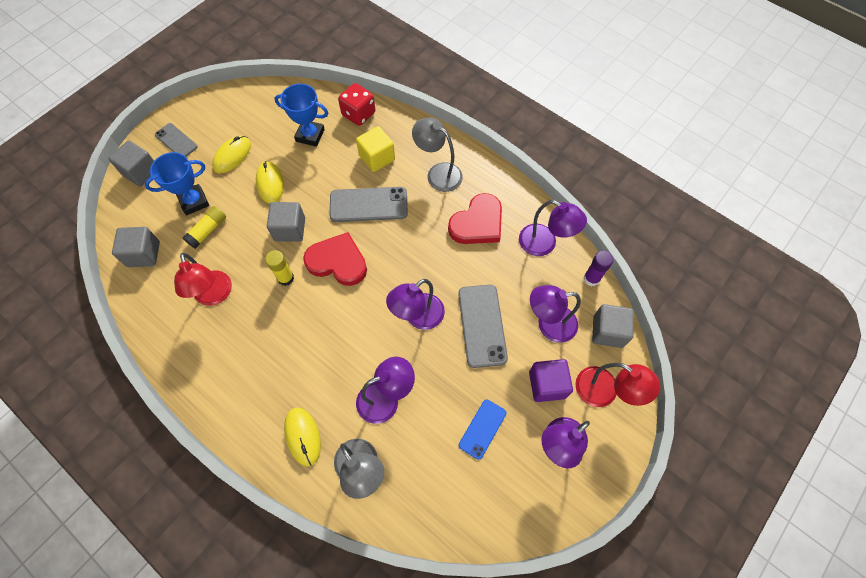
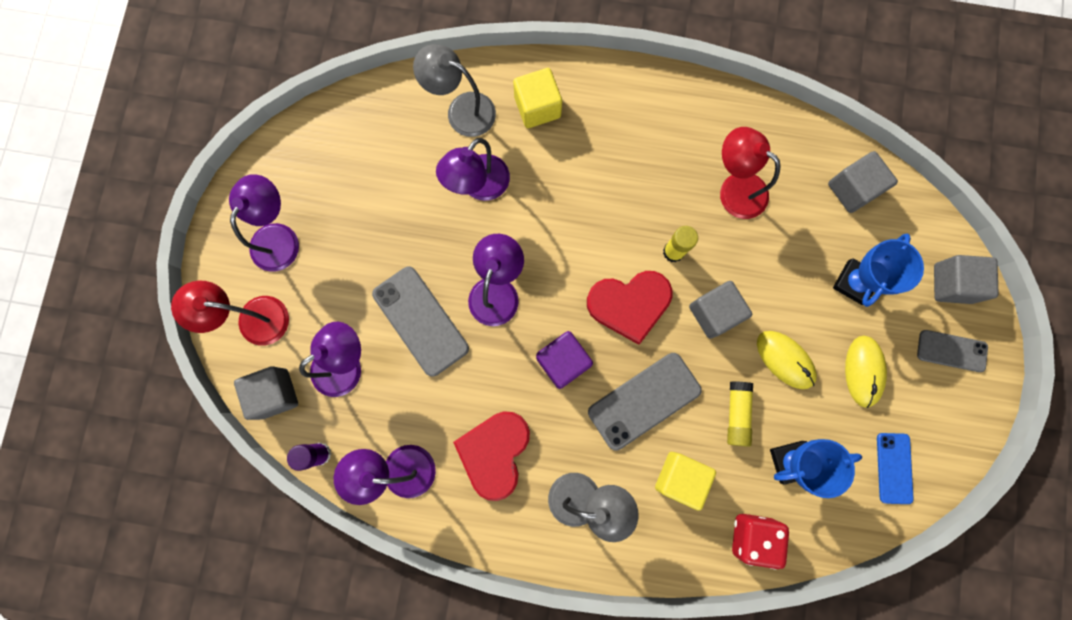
camera: 150 degrees right, 15 degrees up
yellow glue stick [182,206,226,249] -> yellow glue stick moved to [727,381,753,447]
yellow mouse [284,407,321,467] -> yellow cube [513,68,562,128]
blue phone [459,400,507,460] -> blue phone moved to [877,433,914,504]
purple cube [529,359,573,402] -> purple cube moved to [536,331,593,389]

